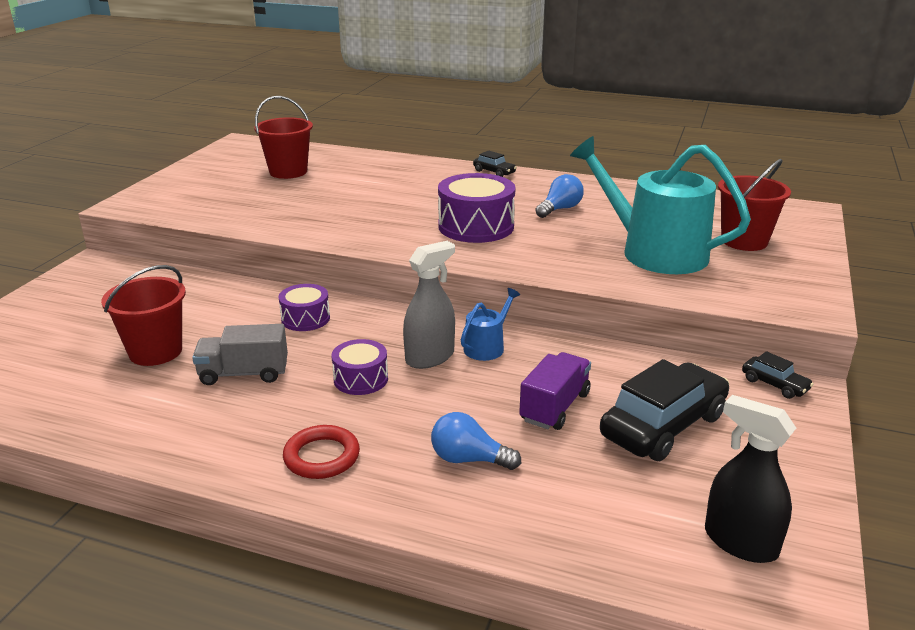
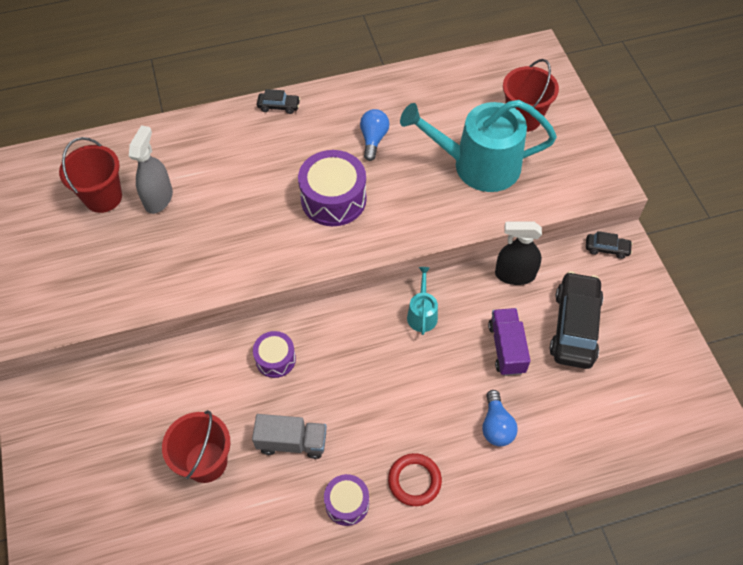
camera: 35 degrees left, 30 degrees up
grey truck [192,324,288,385] -> grey truck turned 135 degrees counterclockwise [252,414,327,459]
purple drum [331,339,388,395] -> purple drum moved to [324,474,369,526]
grey spray bottle [403,241,455,369] -> grey spray bottle moved to [129,125,173,214]
blue light bulb [431,412,521,470] -> blue light bulb turned 75 degrees counterclockwise [482,390,518,446]
blue watering can [461,288,520,361] -> turquoise watering can [407,267,438,335]
black spray bottle [705,395,796,563] -> black spray bottle moved to [495,222,542,285]

